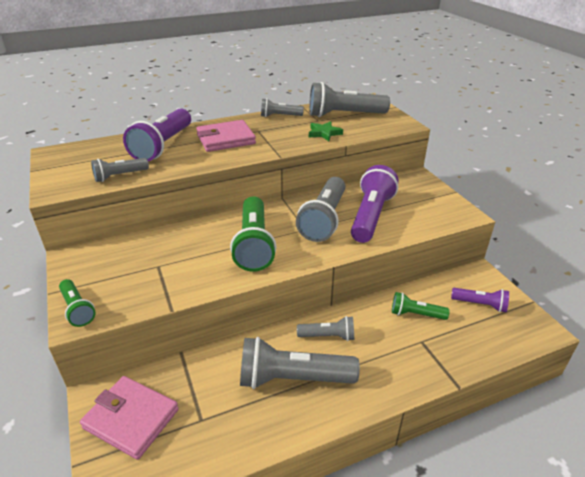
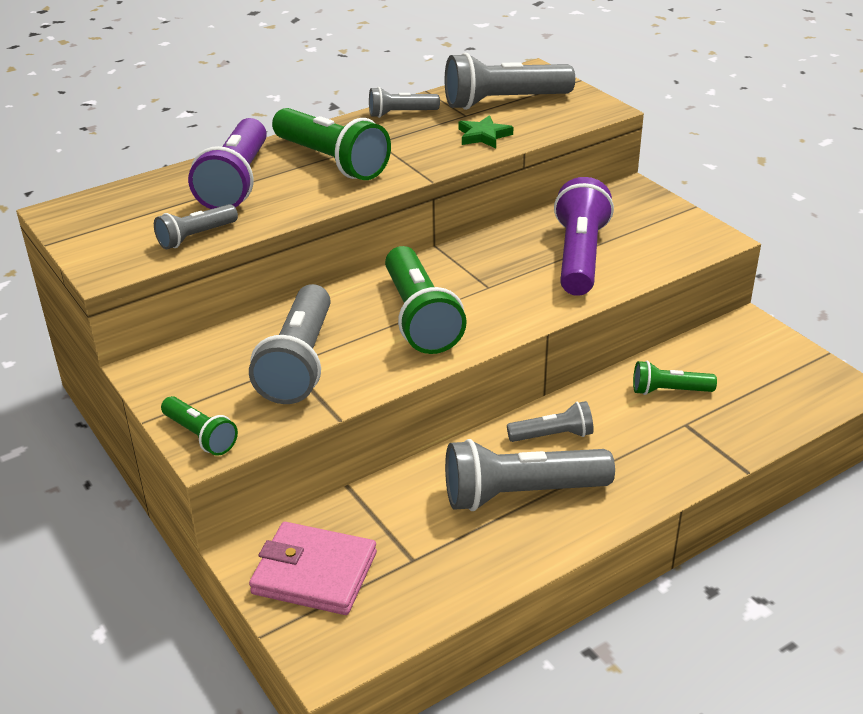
camera: 10 degrees left, 0 degrees up
pink wallet [196,120,256,152] -> green flashlight [272,108,391,180]
grey flashlight [296,177,345,242] -> grey flashlight moved to [249,284,331,404]
purple flashlight [451,288,509,312] -> none

